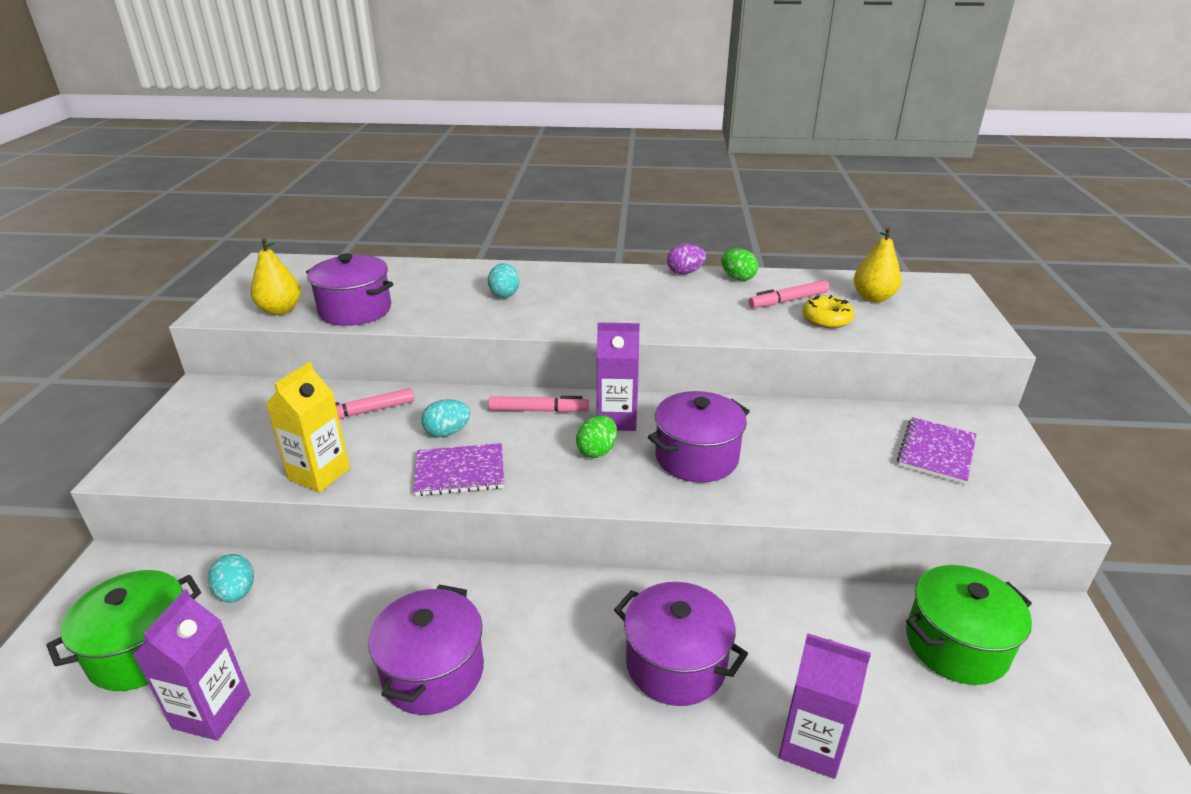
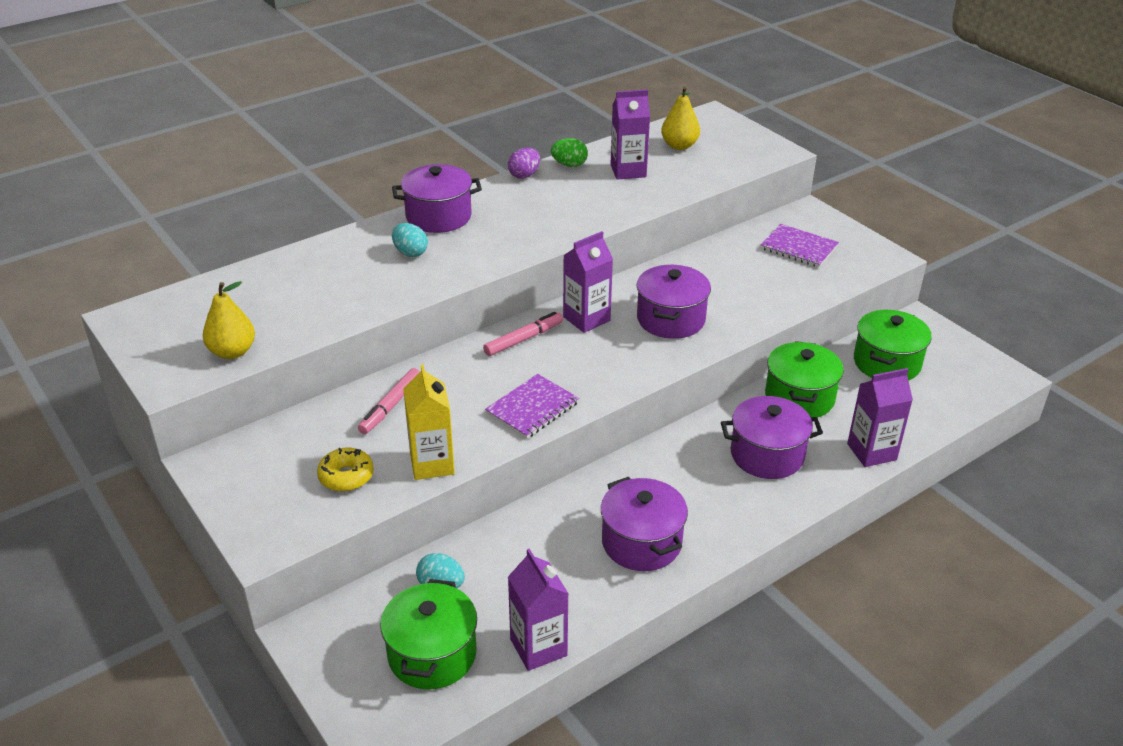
camera: 40 degrees left, 5 degrees up
purple pot [306,253,393,326] -> purple pot moved to [392,164,482,233]
turquoise egg [421,399,471,437] -> none
green egg [576,415,617,458] -> none
pink marker [748,280,829,308] -> purple carton [610,90,650,180]
yellow donut [802,295,854,328] -> yellow donut moved to [317,448,374,491]
purple notebook [897,417,977,485] -> purple notebook turned 45 degrees counterclockwise [761,224,839,267]
none -> green pot [765,341,844,418]

